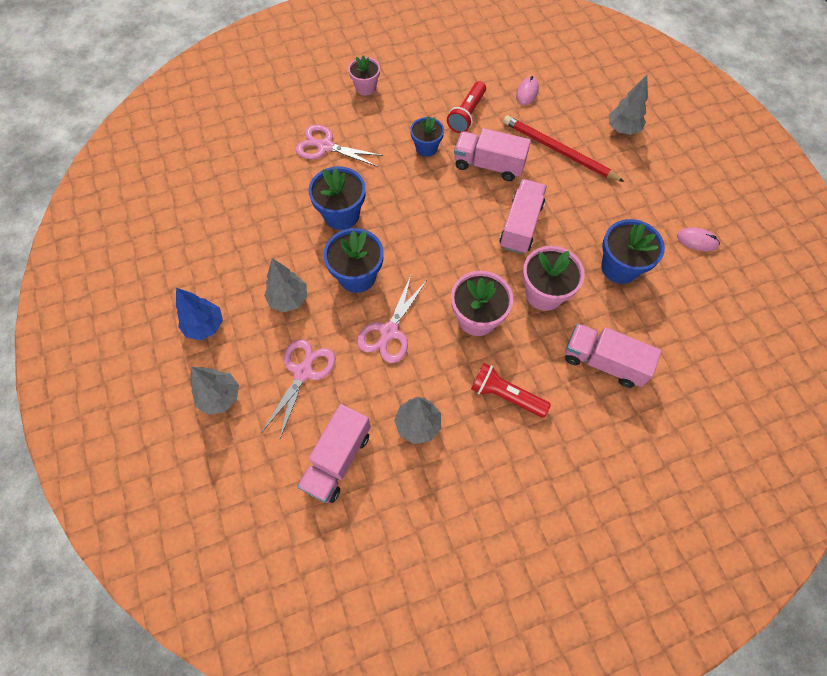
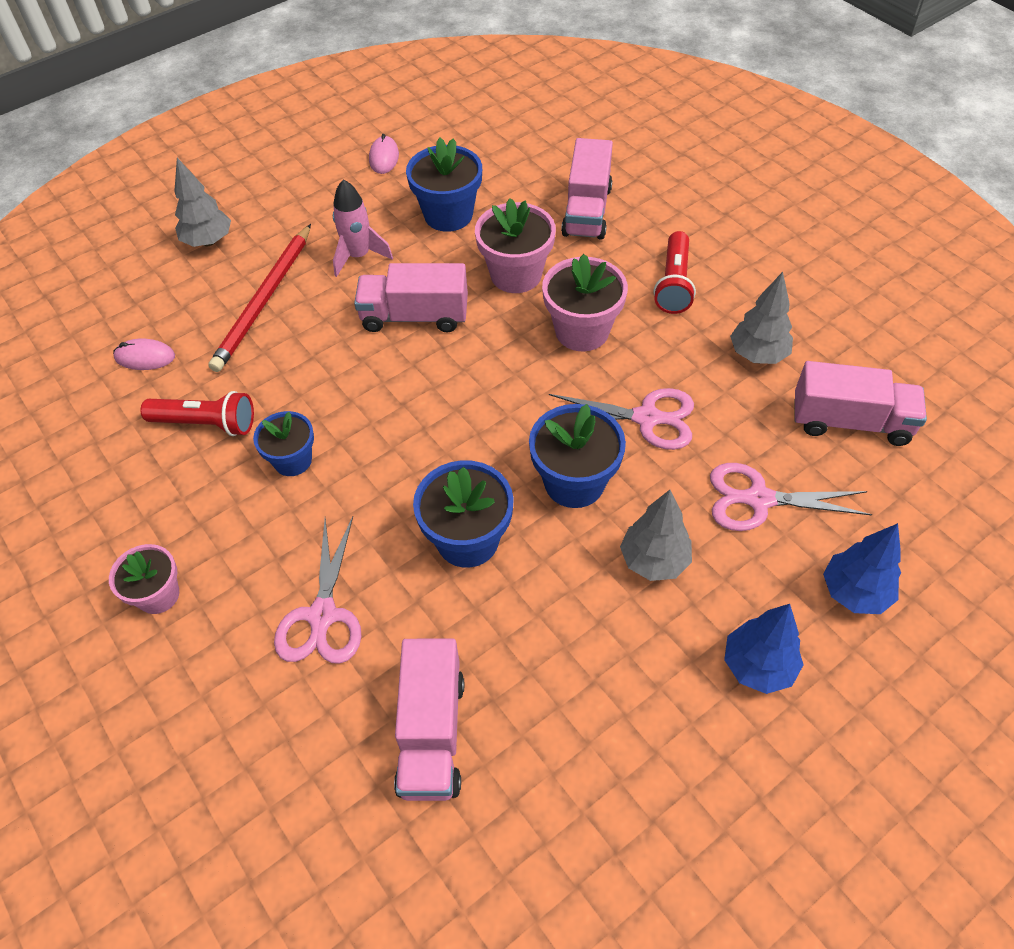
camera: 105 degrees left, 10 degrees down
grey tree [190,367,239,415] -> blue tree [823,523,901,614]
pink truck [454,128,531,181] -> pink truck moved to [394,638,464,801]
none -> pink rocket [333,180,393,277]

